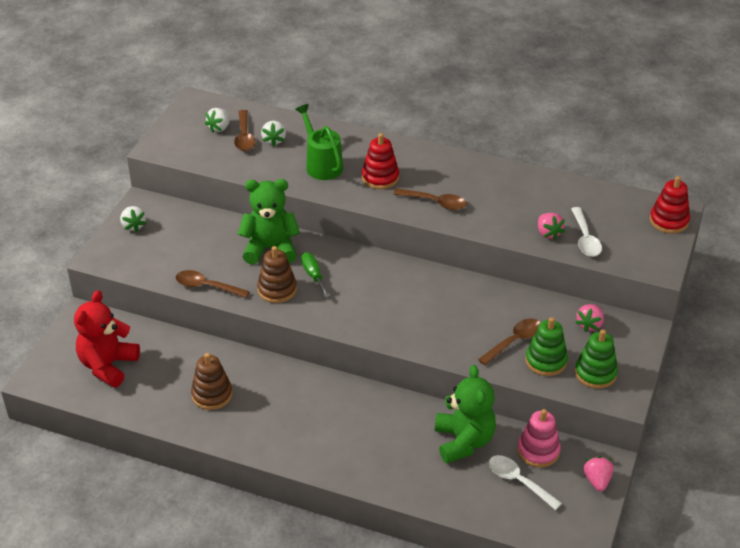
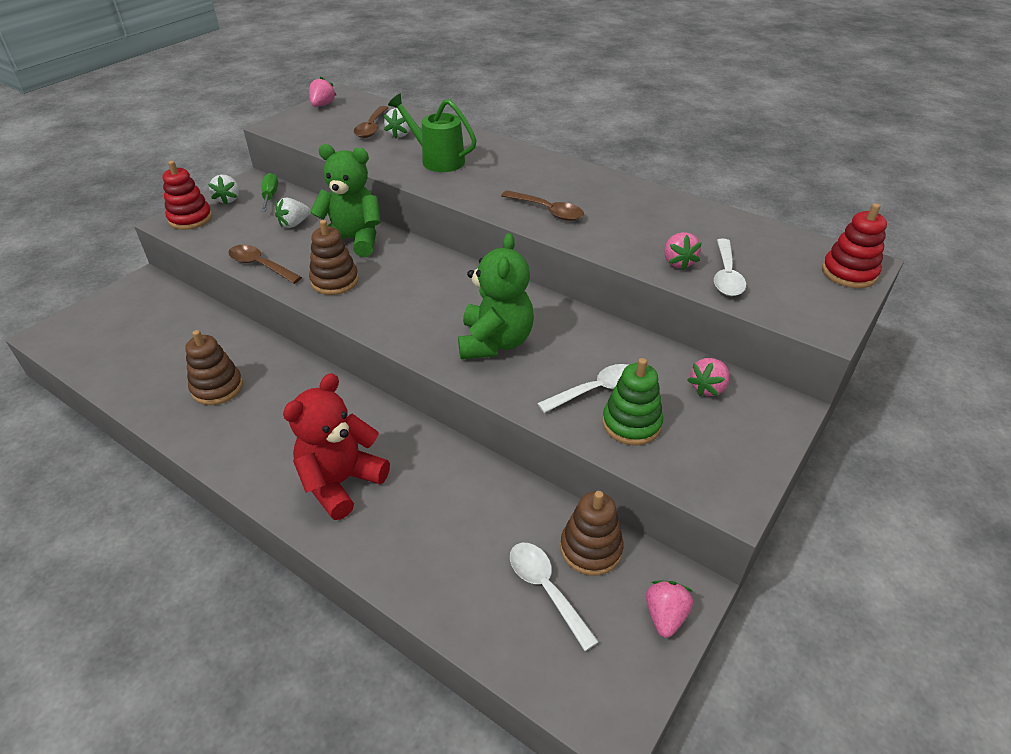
camera: 15 degrees right, 0 degrees up
red teddy bear [74,290,140,388] -> red teddy bear moved to [283,373,390,520]
white strawberry [205,108,231,133] -> white strawberry moved to [275,198,310,228]
green watering can [295,104,343,180] -> green watering can turned 45 degrees counterclockwise [388,94,477,172]
green screwdriver [301,252,330,297] -> green screwdriver moved to [261,173,278,211]
red stacking toy [362,133,399,189] -> red stacking toy moved to [162,161,212,230]
green teddy bear [435,365,496,464] -> green teddy bear moved to [458,233,534,359]
brown spoon [478,318,540,365] -> white spoon [537,364,628,413]
pink stacking toy [517,409,561,467] -> brown stacking toy [560,491,624,576]
green stacking toy [575,329,618,389] -> none
none -> pink strawberry [309,77,336,107]

